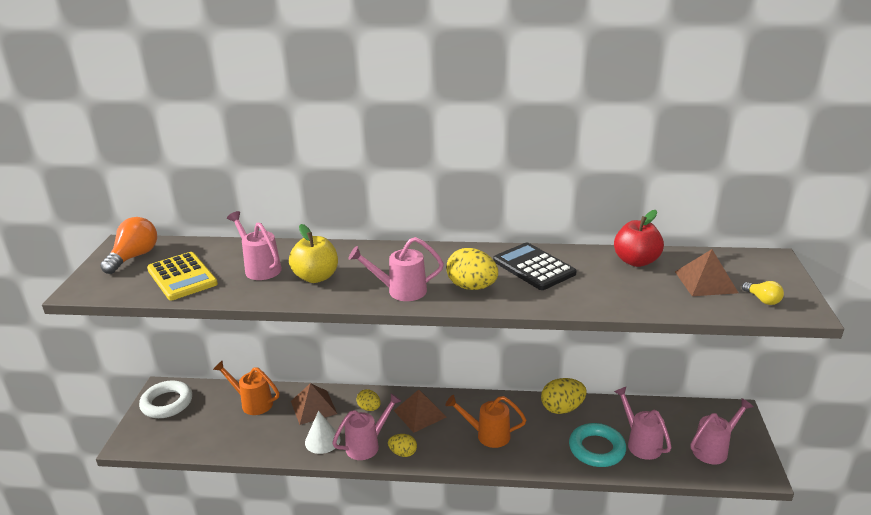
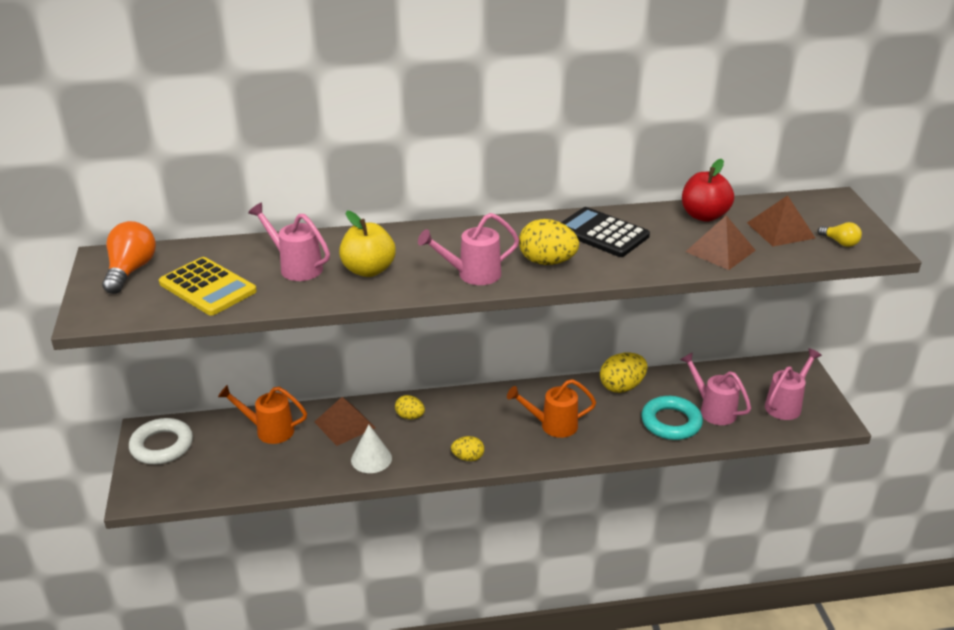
camera: 15 degrees left, 5 degrees up
pink watering can [332,393,401,460] -> none
brown pyramid [394,390,446,433] -> brown pyramid moved to [685,215,756,270]

